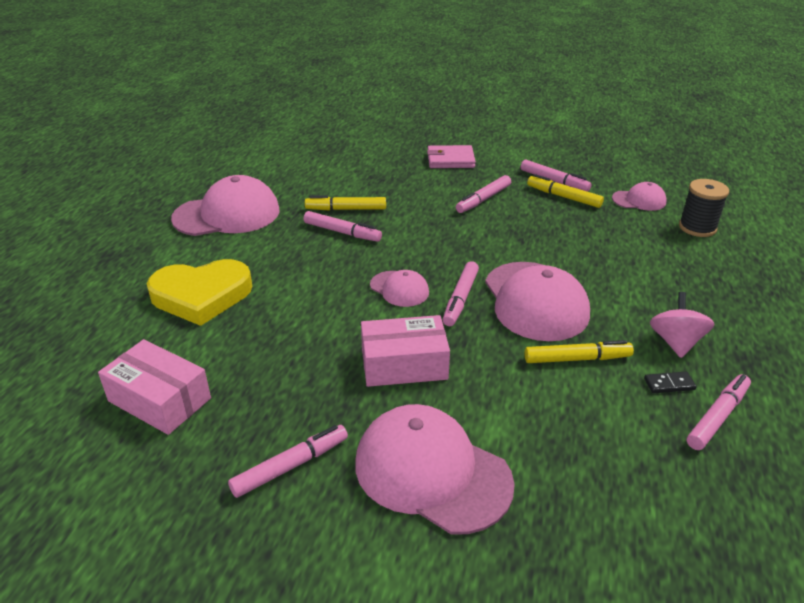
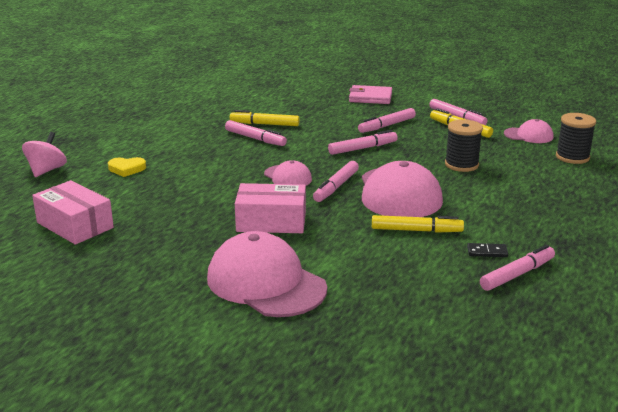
camera: 10 degrees right, 10 degrees down
yellow heart [147,259,252,326] -> yellow heart [108,157,146,177], size x0.46
pink cap [171,175,280,236] -> none
pink marker [228,425,348,498] -> pink marker moved to [328,130,398,155]
pink spinning top [650,292,715,358] -> pink spinning top moved to [22,132,67,177]
none -> black spool [445,119,483,172]

